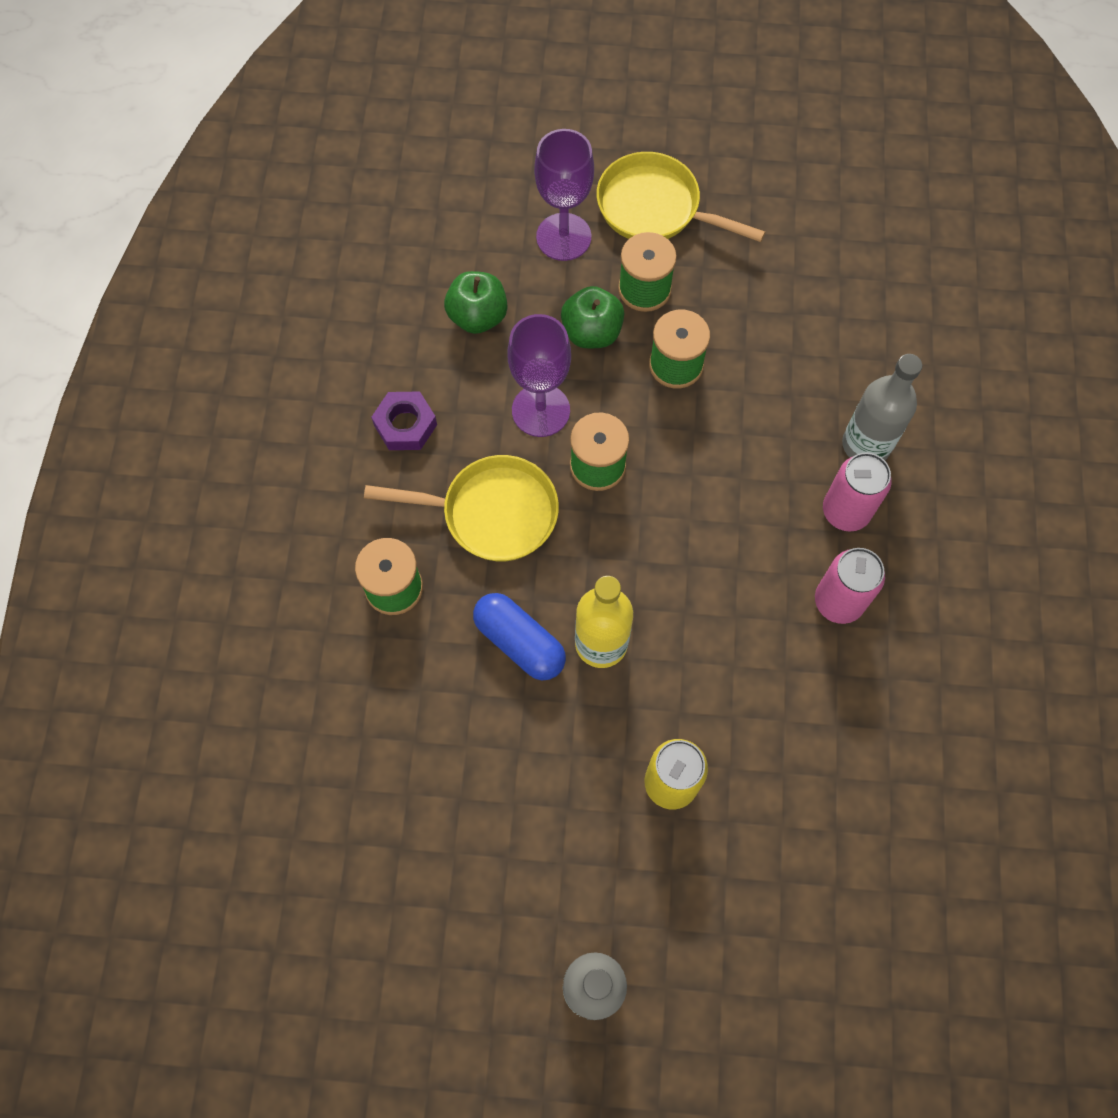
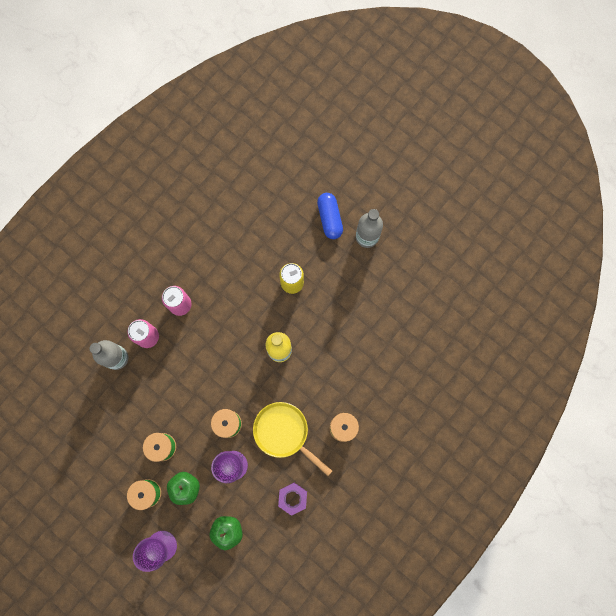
camera: 145 degrees left, 10 degrees up
blue capsule [473,593,566,680] -> blue capsule moved to [317,193,343,239]
yellow pan [596,152,766,242] -> none

